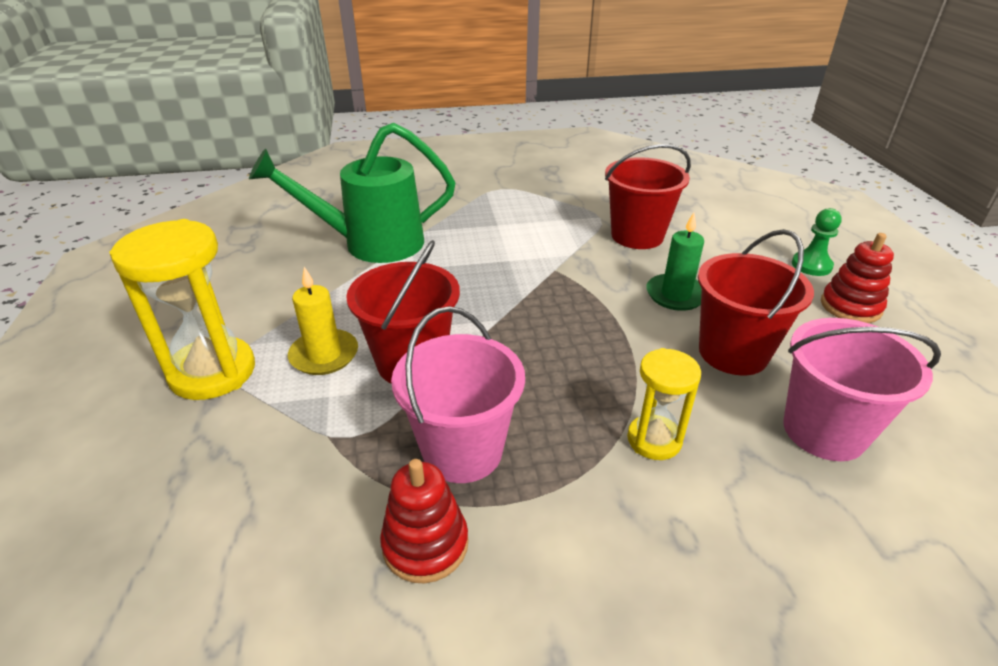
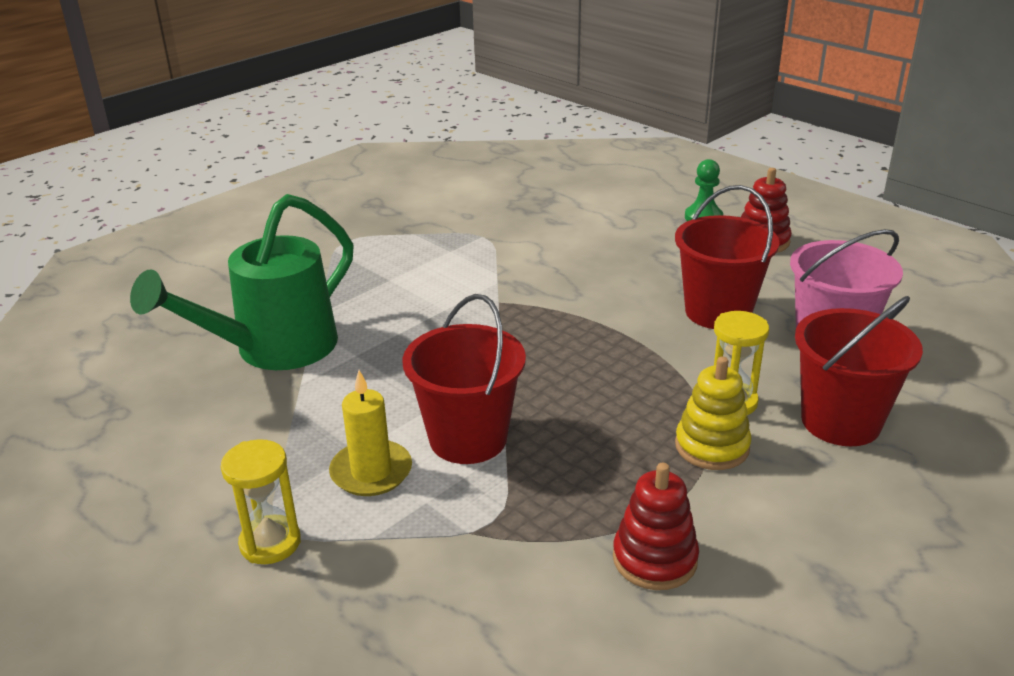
camera: 35 degrees left, 5 degrees down
yellow hourglass [109,219,255,400] -> yellow hourglass [221,439,301,564], size x0.58
pink bucket [391,306,525,483] -> none
red bucket [605,144,691,249] -> red bucket moved to [795,296,923,446]
green candle [646,212,704,311] -> none
none -> yellow stacking toy [675,356,752,470]

